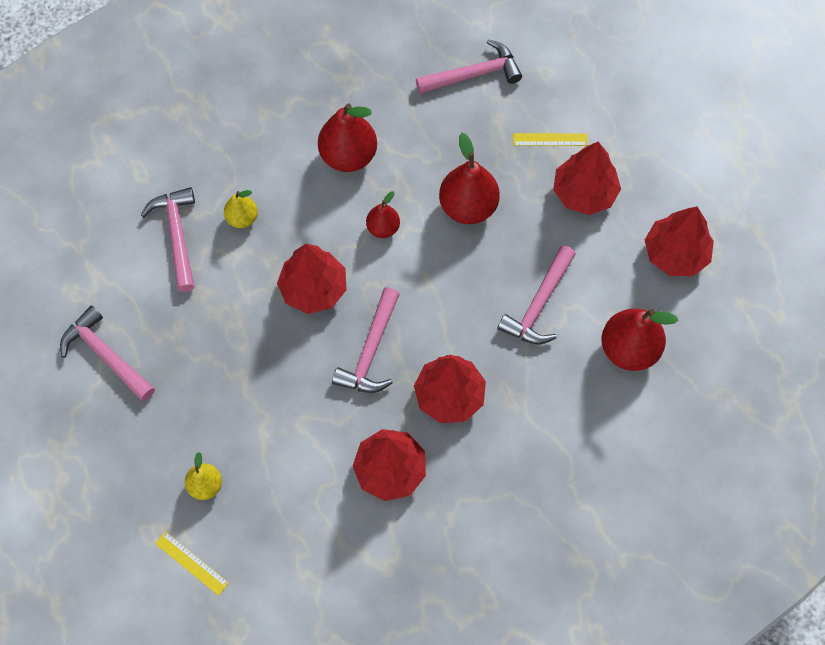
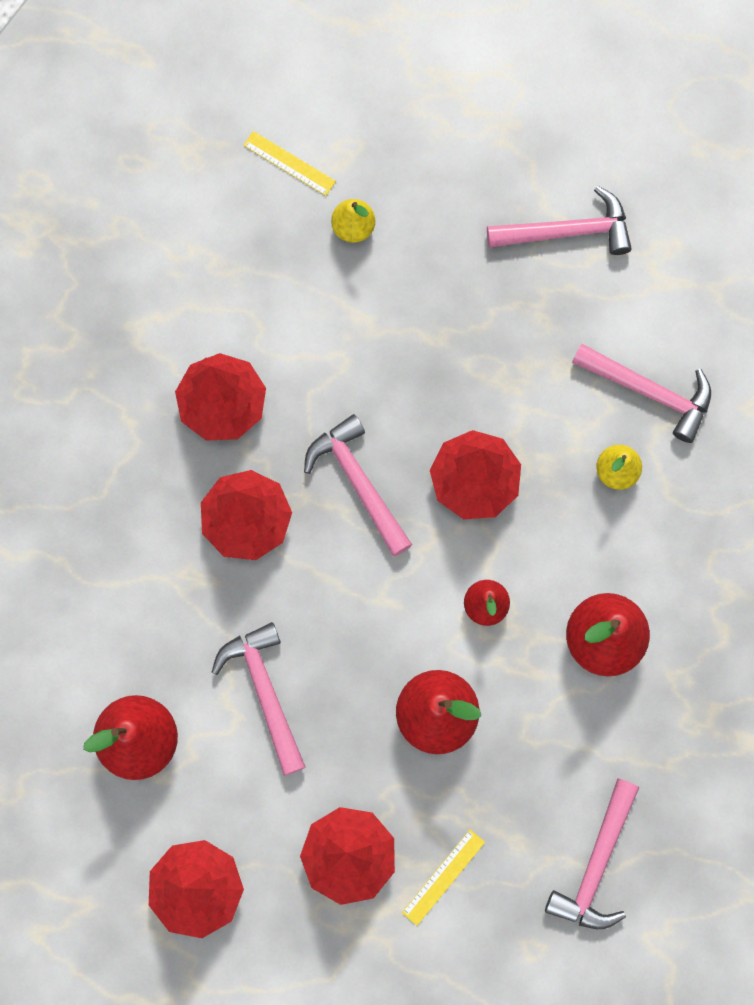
camera: 130 degrees right, 10 degrees up
yellow ruler [155,531,229,596] -> yellow ruler turned 45 degrees clockwise [243,131,336,196]

